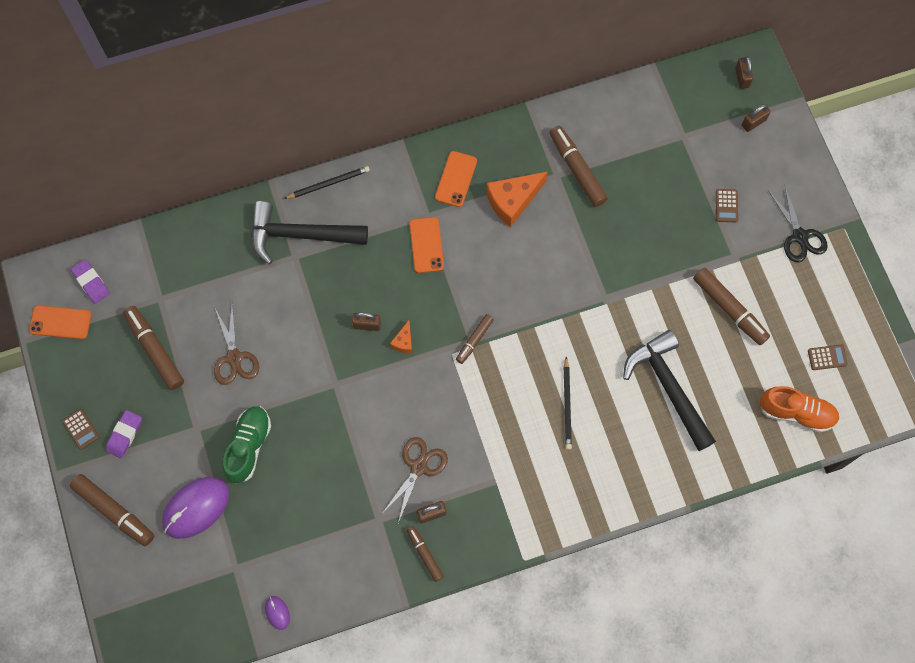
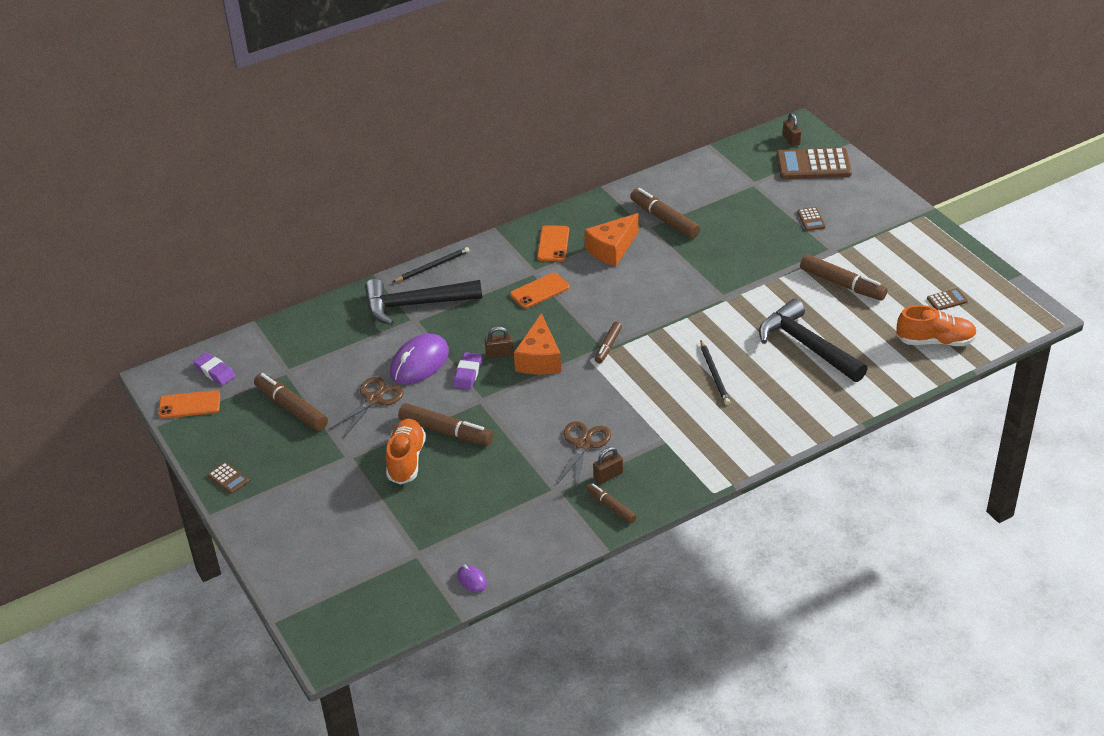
camera: 10 degrees left, 30 degrees down
brown marker [70,474,154,546] -> brown marker moved to [398,403,493,446]
purple eraser [106,410,142,458] -> purple eraser moved to [453,352,482,390]
purple mouse [162,477,229,539] -> purple mouse moved to [390,334,449,384]
brown scissors [214,306,259,385] -> brown scissors turned 120 degrees counterclockwise [329,377,404,437]
green shoe [223,406,271,483] -> orange shoe [386,419,426,485]
orange cheese [390,320,412,353] -> orange cheese [514,313,561,375], size x2.02
orange phone [409,217,444,273] -> orange phone turned 75 degrees clockwise [510,272,570,308]
brown padlock [742,104,771,132] -> brown calculator [777,148,852,179]
black scissors [768,186,828,263] -> none

